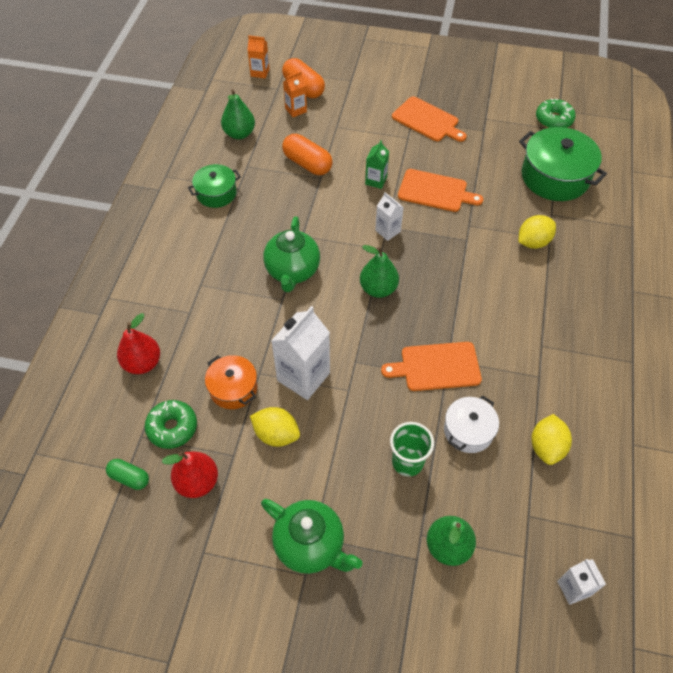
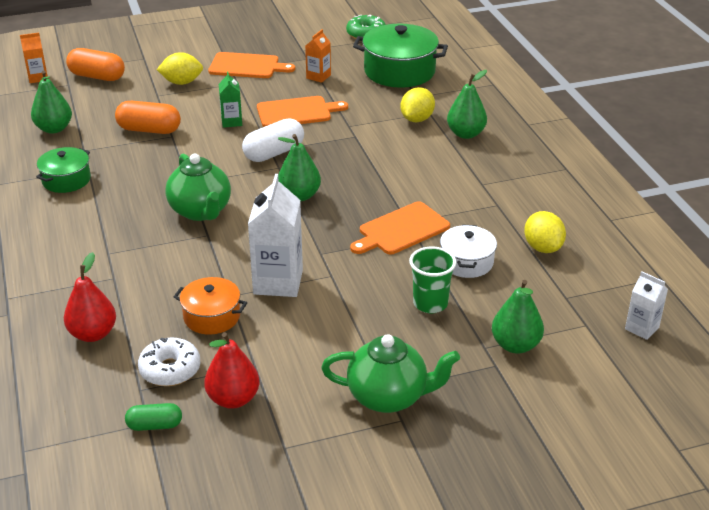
camera: 30 degrees left, 20 degrees down
green donut [145,400,197,449] -> white donut [138,337,200,386]
yellow lemon [250,407,300,447] -> yellow lemon moved to [157,52,203,85]
orange carton [283,72,307,117] -> orange carton moved to [305,29,331,83]
white carton [375,192,404,241] -> white capsule [242,119,304,162]
none -> green pear [447,70,487,139]

